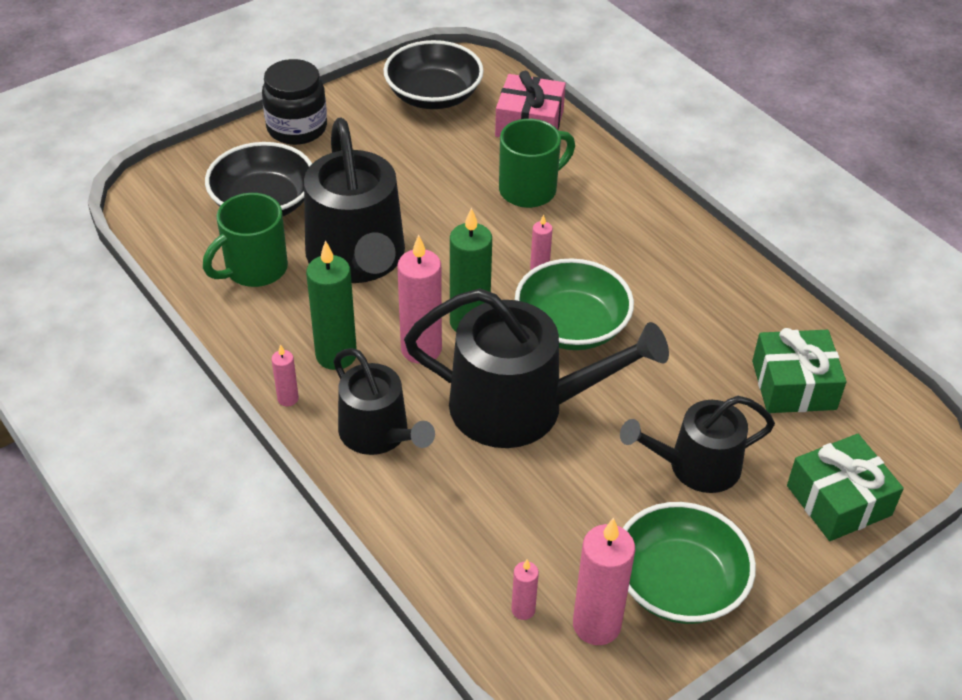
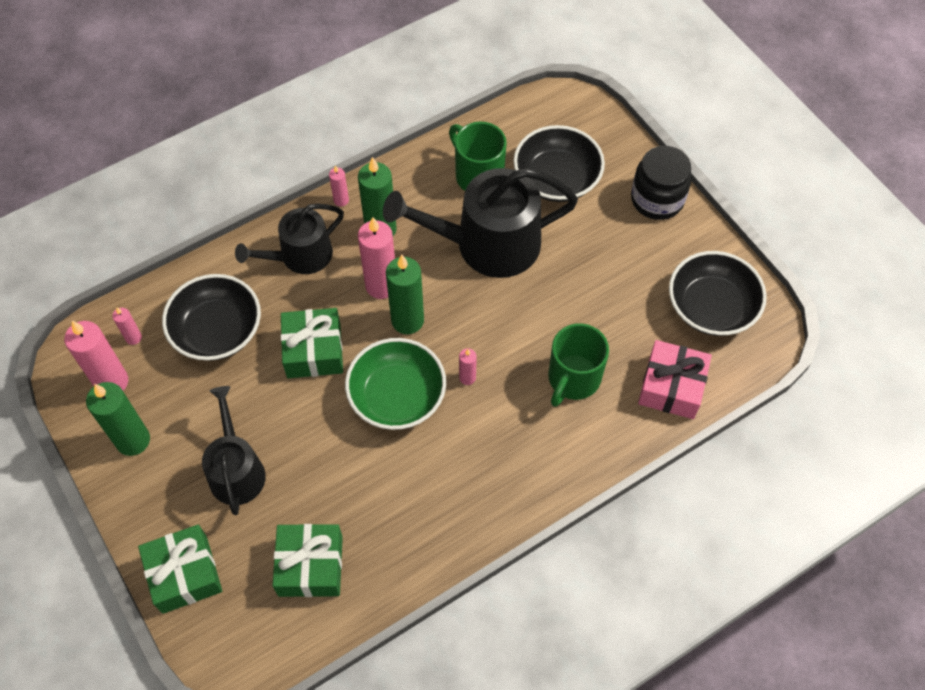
camera: 95 degrees right, 15 degrees up
black watering can [404,288,669,448] -> green gift [281,308,343,378]
green mug [499,119,575,208] -> green mug turned 60 degrees clockwise [548,323,609,407]
green bowl [623,502,756,624] -> green candle [86,382,150,456]
none -> black bowl [162,274,261,361]

